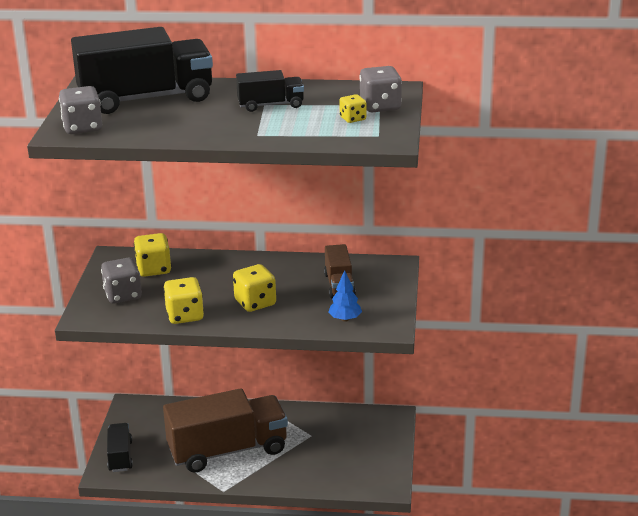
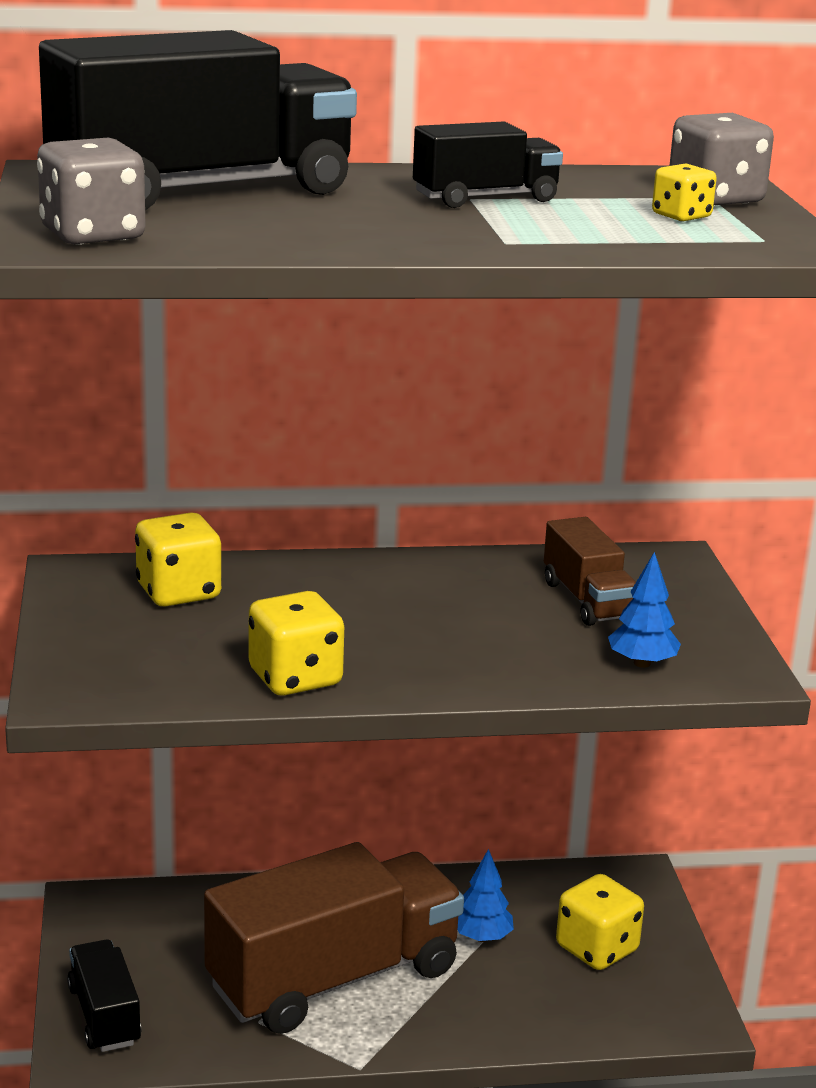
camera: 15 degrees left, 5 degrees down
grey dice [101,258,142,304] -> none
yellow dice [233,264,276,312] -> yellow dice moved to [556,874,644,970]
none -> blue tree [458,849,514,942]

